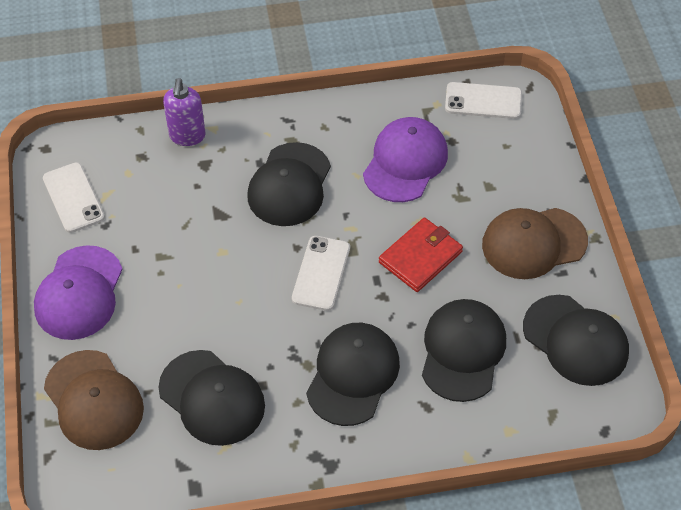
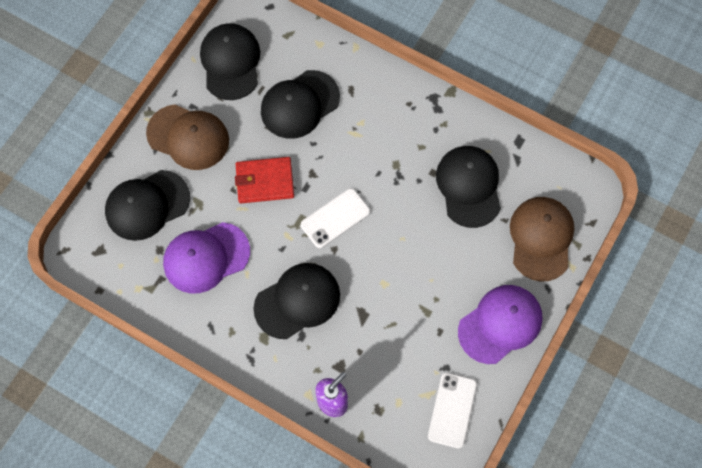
camera: 140 degrees left, 15 degrees up
black cap [306,323,400,426] -> black cap moved to [105,170,190,241]
white phone [445,82,522,119] -> none

